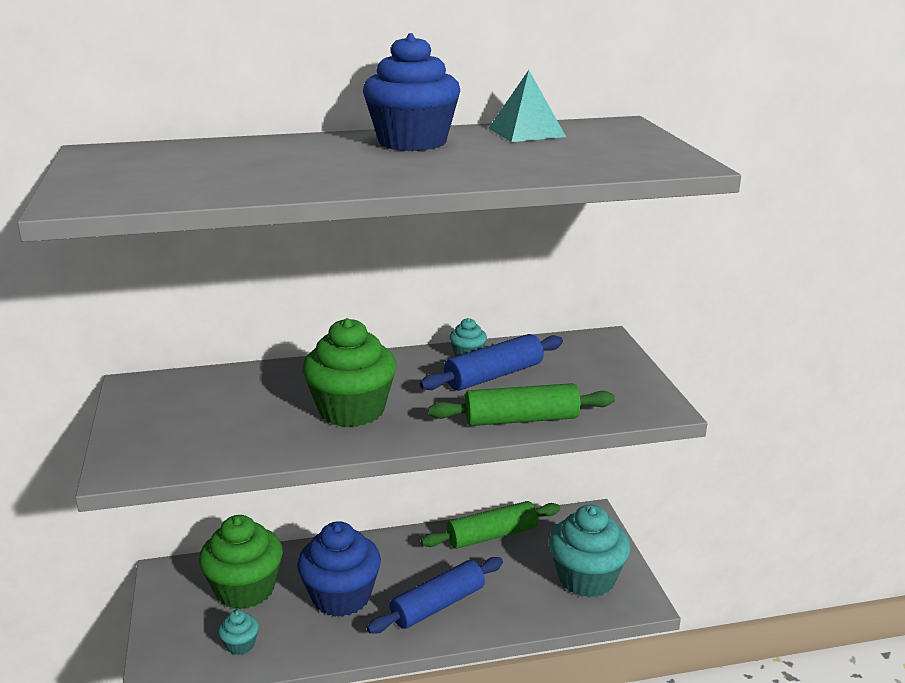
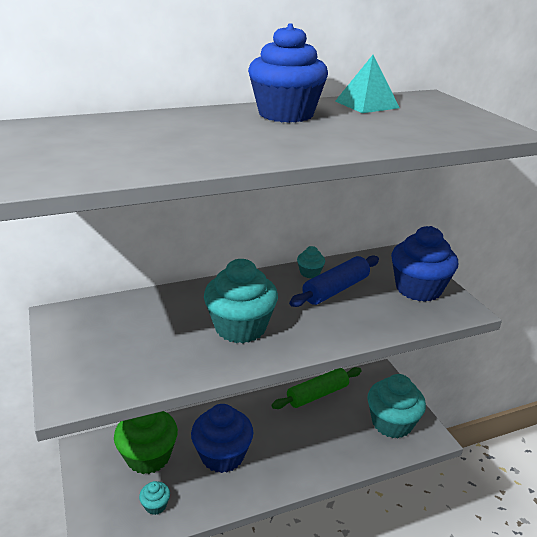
camera: 10 degrees left, 5 degrees up
green cupcake [302,318,396,427] -> turquoise cupcake [204,259,278,343]
blue rolling pin [367,557,503,634] -> none
green rolling pin [428,383,615,426] -> none
none -> blue cupcake [391,226,458,302]

